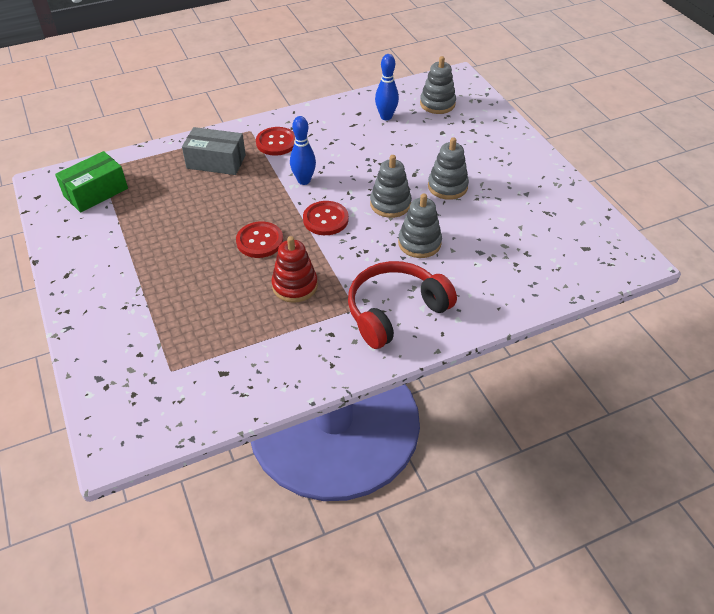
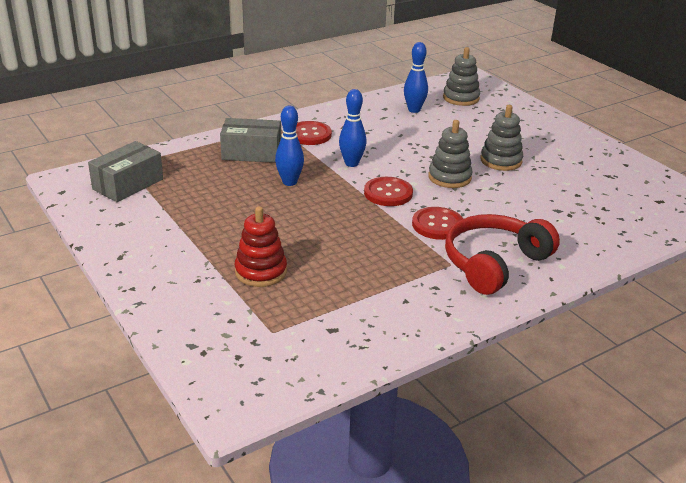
camera: 10 degrees left, 15 degrees down
green box [55,151,128,213] -> grey box [88,141,163,202]
red button [236,221,283,258] -> red button moved to [412,207,463,240]
red stacking toy [271,236,318,303] -> red stacking toy moved to [235,206,287,287]
grey stacking toy [398,193,442,258] -> none
none -> blue bowling pin [275,106,304,186]

